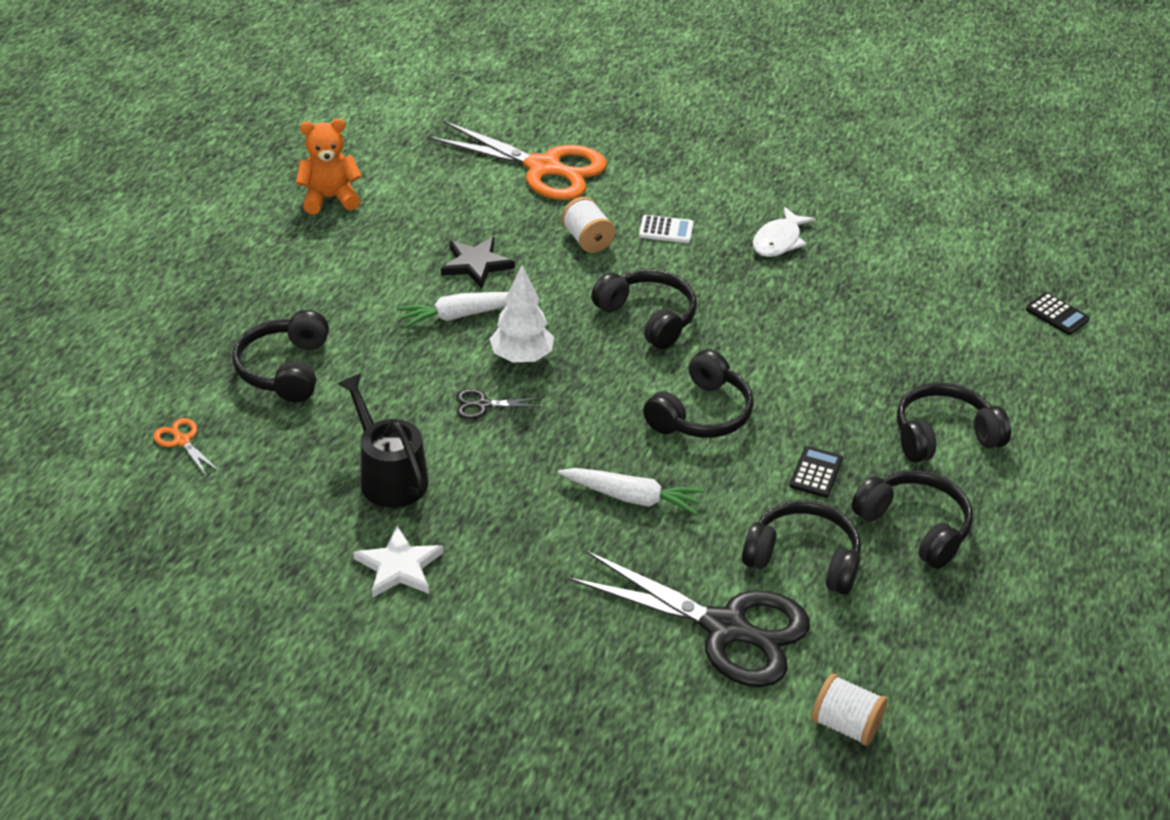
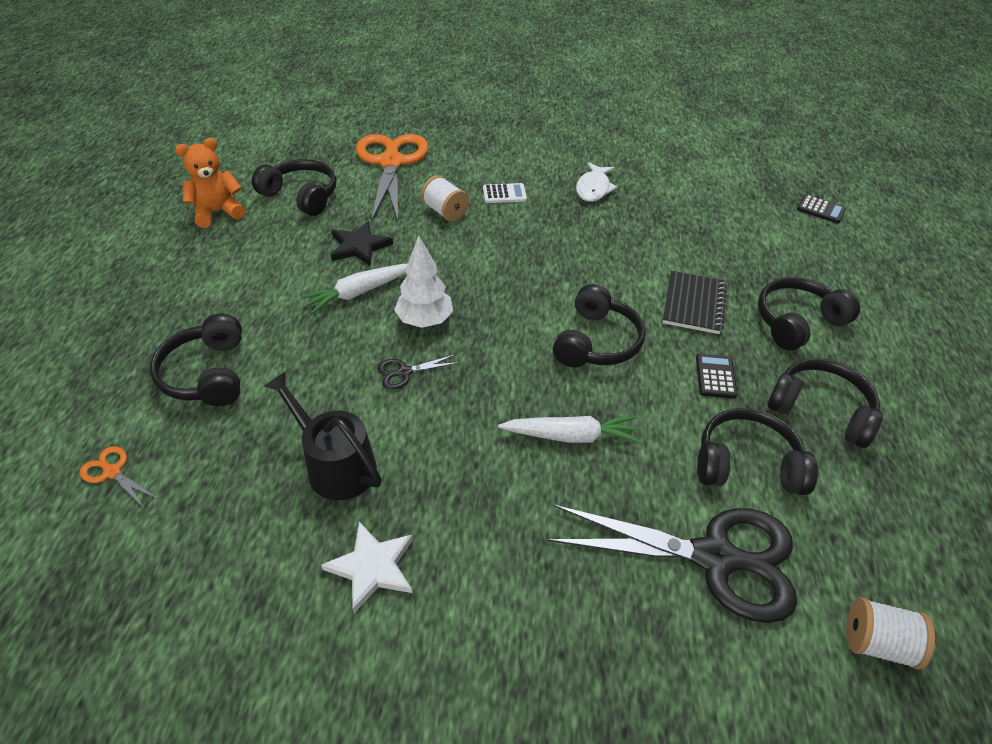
camera: 15 degrees left, 5 degrees up
orange scissors [429,121,607,200] -> orange scissors turned 105 degrees counterclockwise [356,134,428,220]
black headphones [591,269,697,350] -> black headphones moved to [252,159,336,216]
none -> black notebook [663,271,727,334]

